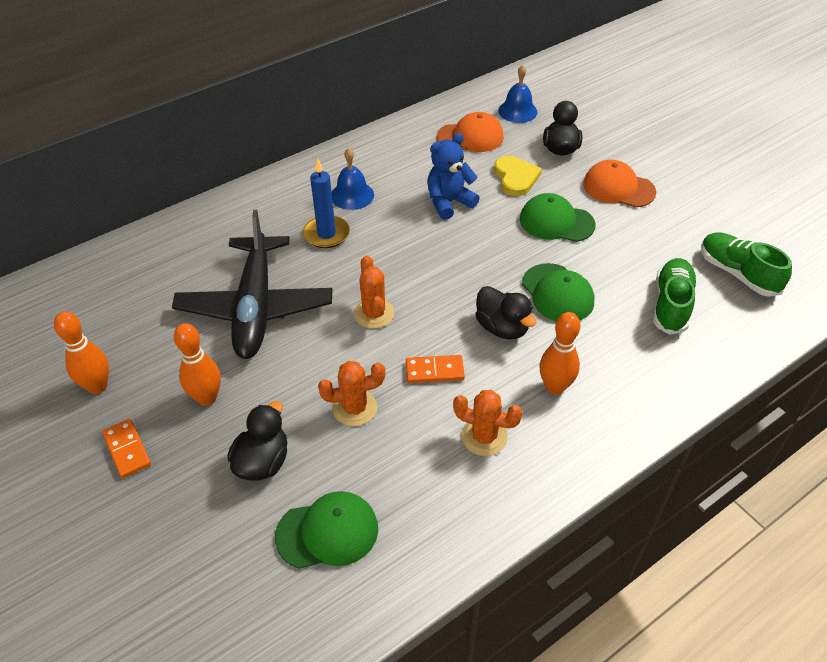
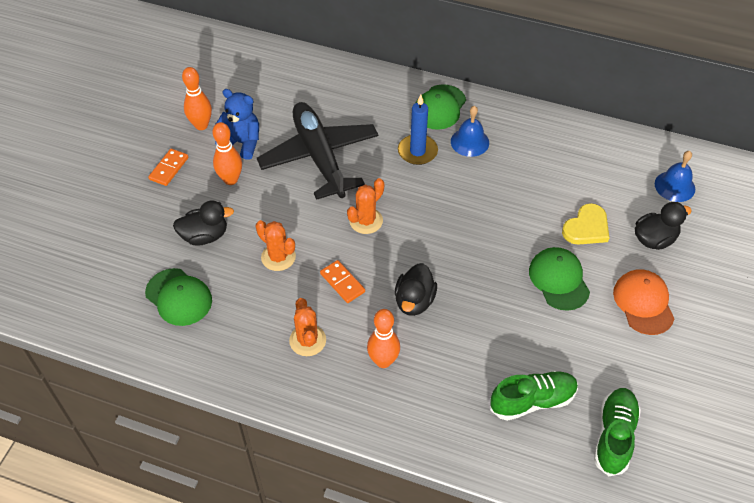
camera: 55 degrees right, 5 degrees up
black plane [172,210,333,359] -> black plane turned 105 degrees clockwise [257,102,379,200]
blue teddy bear [427,133,480,220] -> blue teddy bear moved to [215,89,259,160]
orange cap [436,112,504,152] -> none
green cap [522,263,595,321] -> green cap moved to [416,84,466,130]

